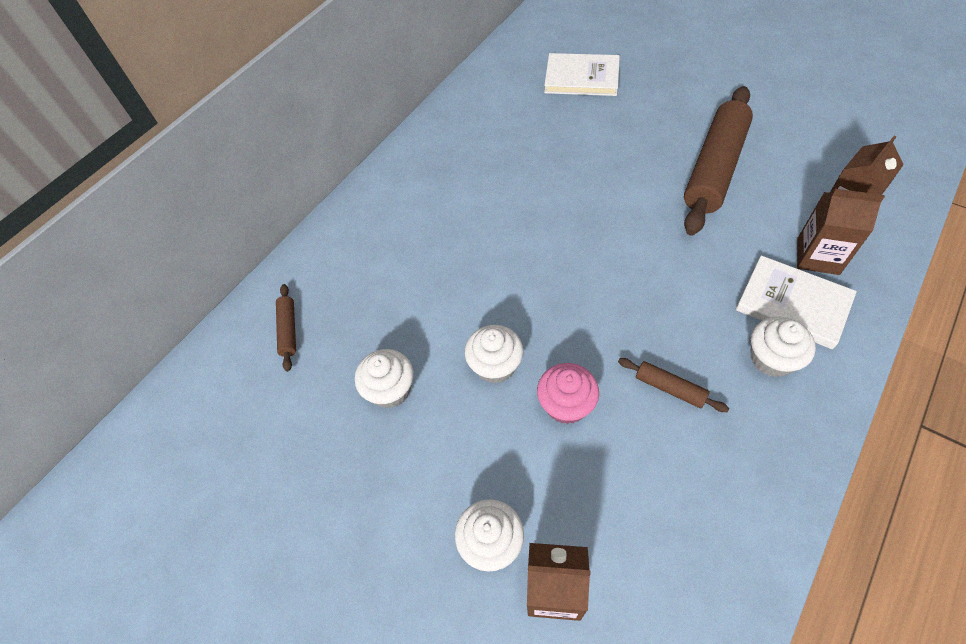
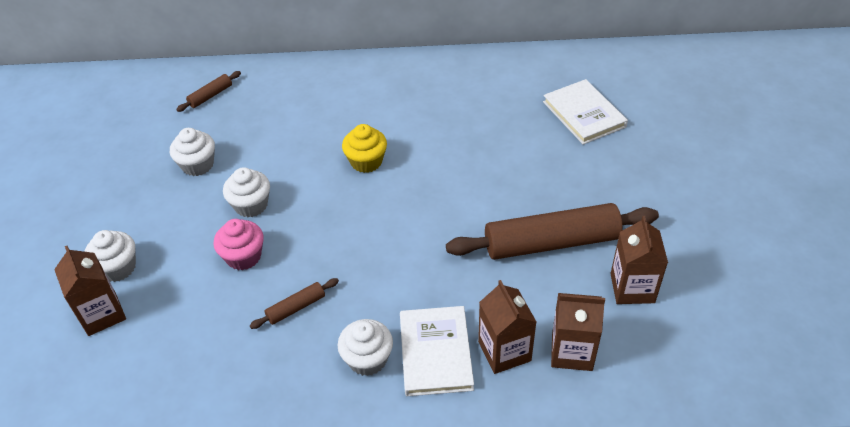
camera: 50 degrees right, 10 degrees down
brown rolling pin [618,358,729,412] -> brown rolling pin turned 60 degrees clockwise [250,278,339,329]
none -> yellow cupcake [342,124,387,173]
none -> brown carton [610,216,668,304]

